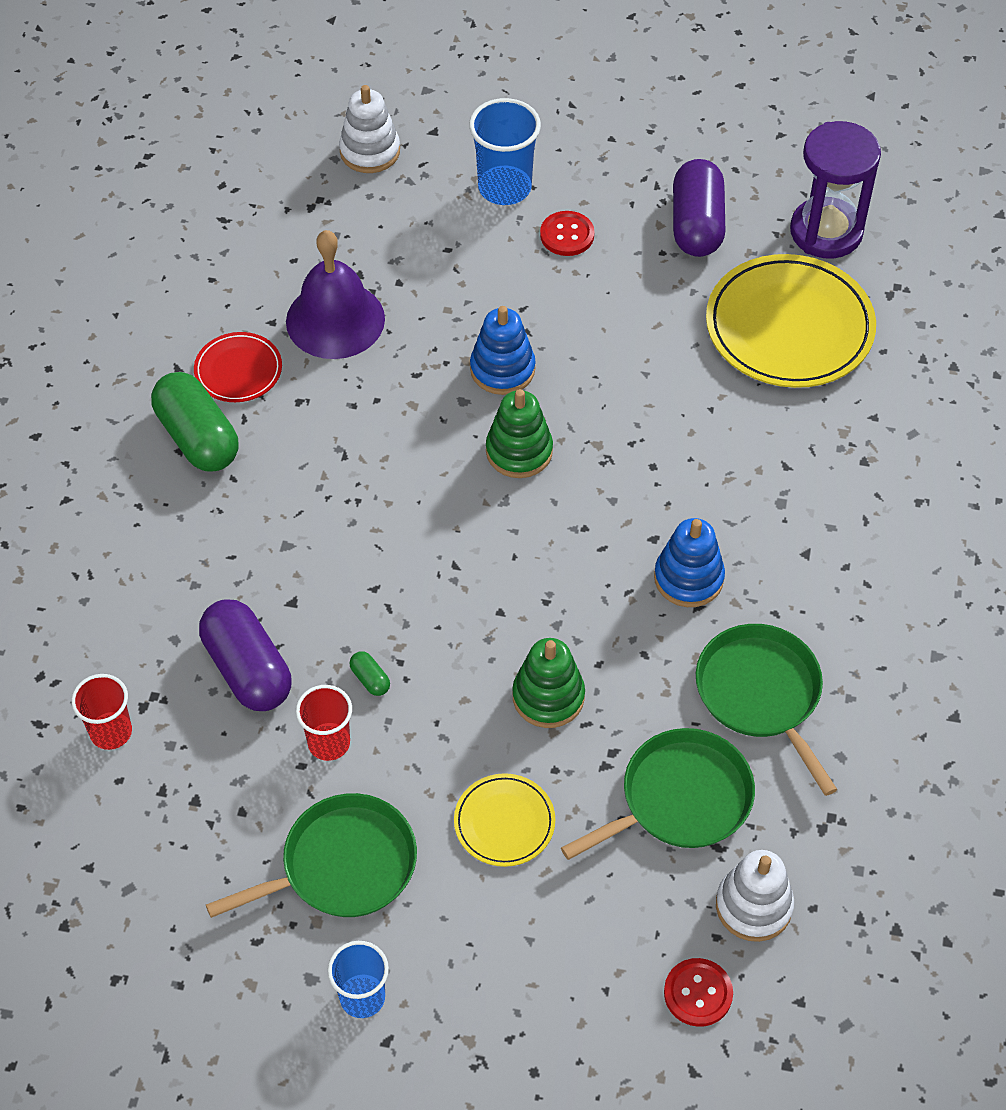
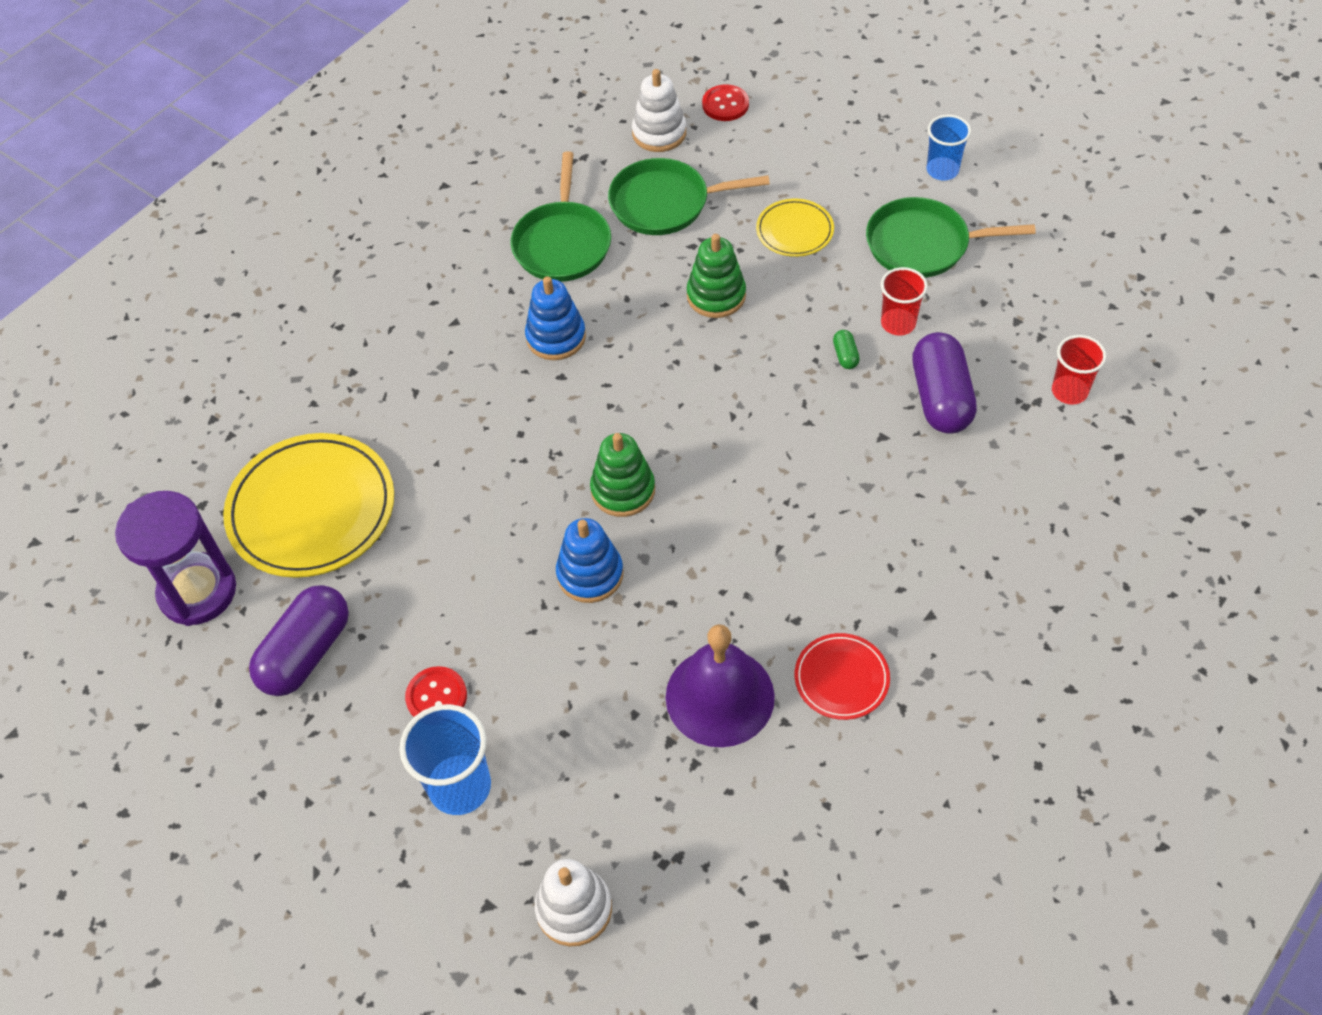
camera: 150 degrees left, 0 degrees up
green capsule [151,372,239,472] -> none

